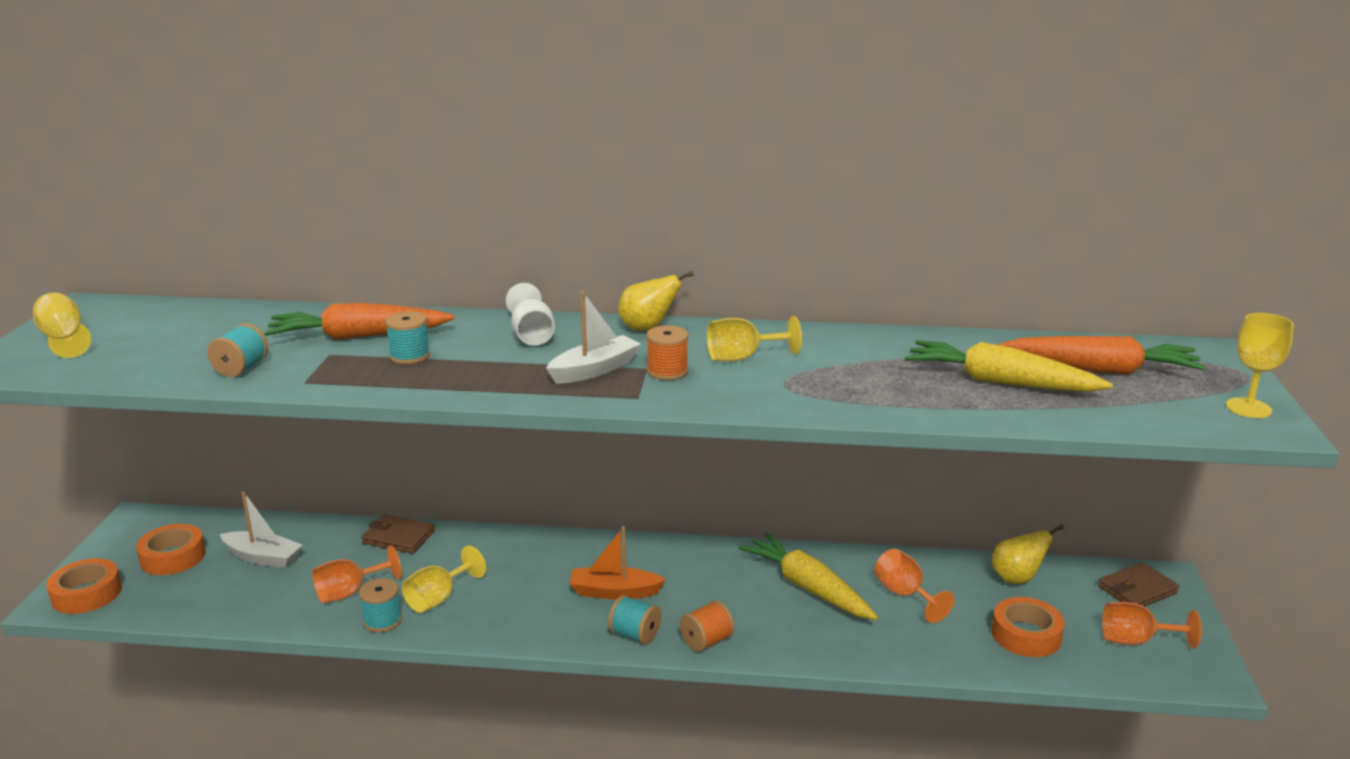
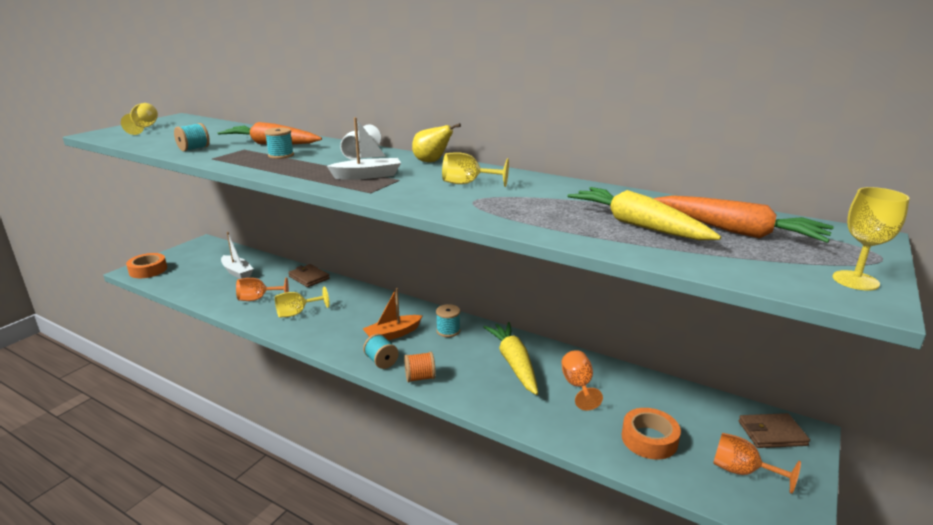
camera: 25 degrees right, 0 degrees up
orange tape [136,524,206,575] -> none
turquoise spool [359,578,402,632] -> turquoise spool moved to [436,304,460,337]
orange boat [569,526,666,600] -> orange boat turned 60 degrees counterclockwise [363,288,423,340]
orange spool [646,325,689,380] -> none
yellow pear [992,524,1064,584] -> none

